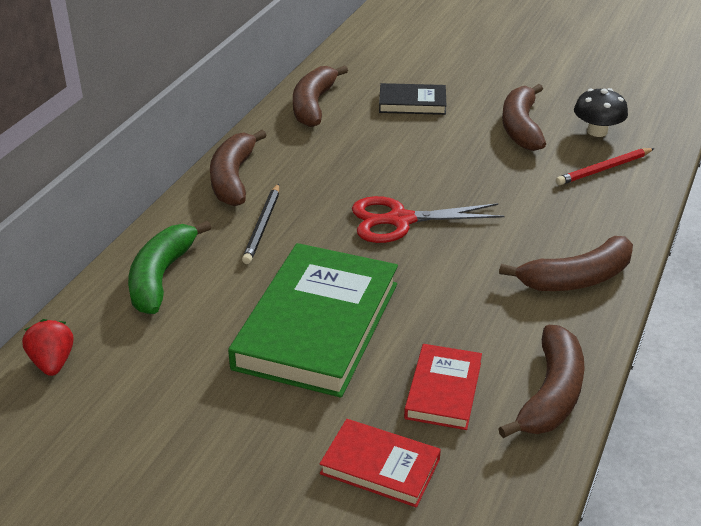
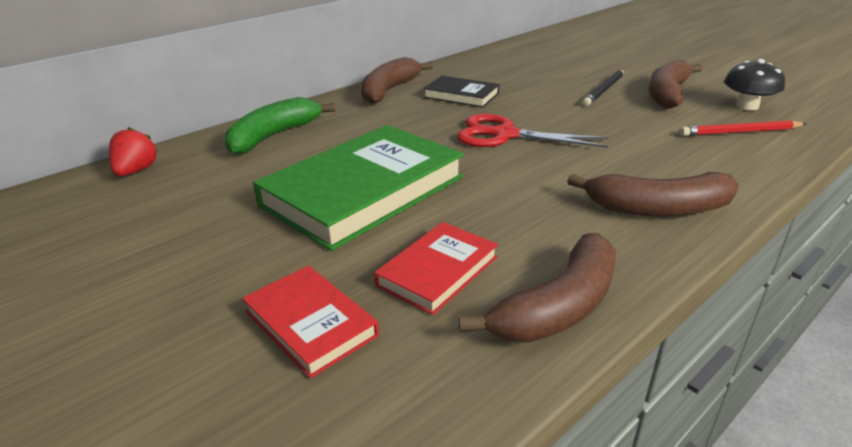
camera: 25 degrees right, 5 degrees down
black pencil [242,183,279,264] -> black pencil moved to [583,70,624,106]
brown banana [293,65,348,127] -> none
black book [379,83,446,115] -> black book moved to [423,76,500,108]

